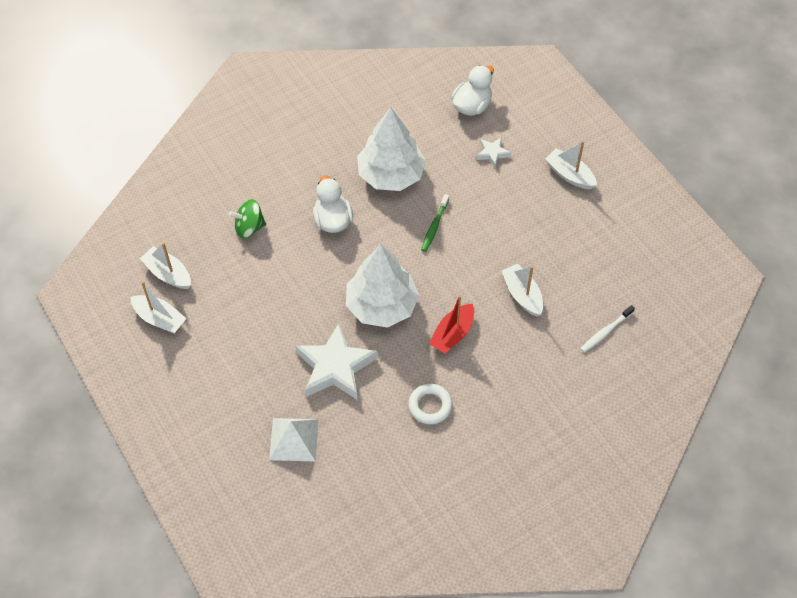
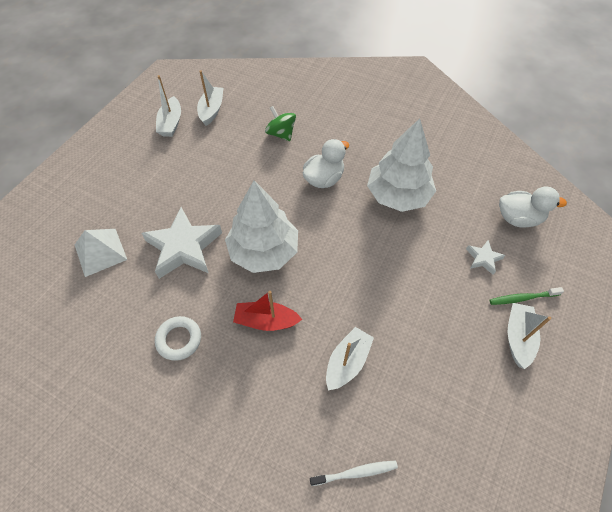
camera: 60 degrees right, 0 degrees up
green toothbrush [421,194,449,252] -> green toothbrush moved to [490,287,564,305]
white toothbrush [580,305,635,352] -> white toothbrush turned 150 degrees clockwise [310,460,398,486]

